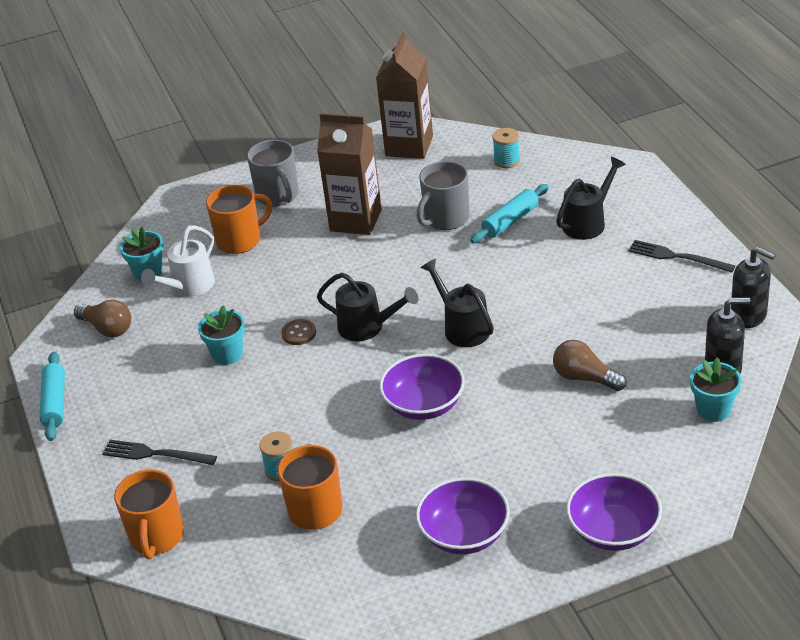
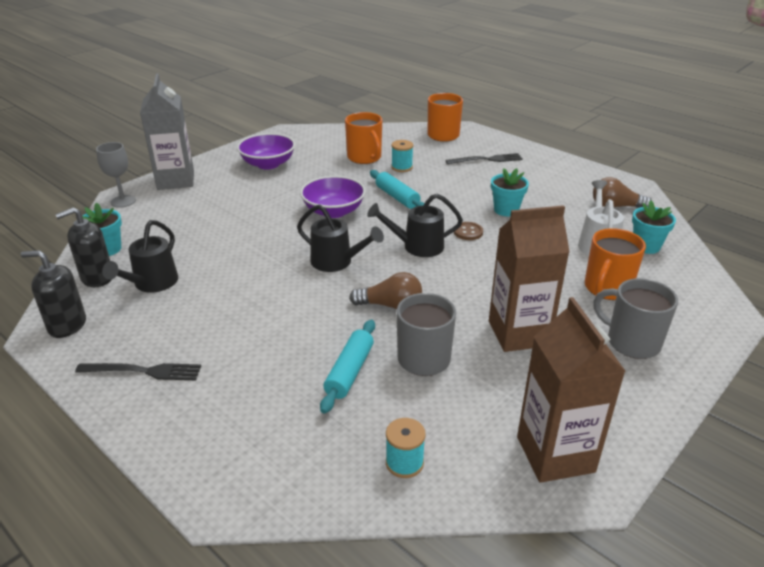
camera: 150 degrees right, 5 degrees down
turquoise rolling pin [39,352,65,441] -> turquoise rolling pin moved to [370,170,425,209]
brown light bulb [553,340,627,391] -> brown light bulb moved to [349,272,422,309]
black watering can [556,157,626,240] -> black watering can moved to [102,220,178,293]
purple bowl [566,473,662,551] -> grey carton [140,73,194,190]
none -> grey goblet [96,142,136,208]

